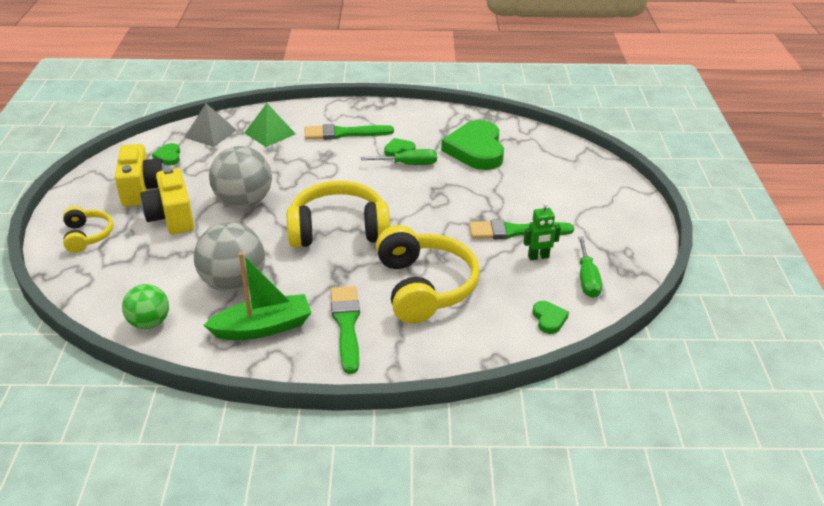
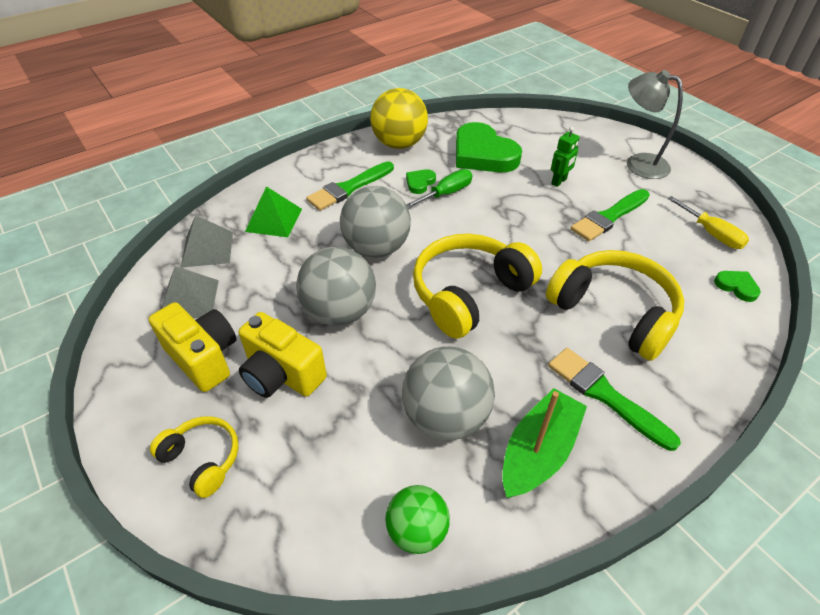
camera: 35 degrees left, 10 degrees up
green heart [152,143,180,166] -> grey pyramid [162,266,219,319]
green robot [524,202,561,260] -> green robot moved to [551,127,580,187]
green screwdriver [578,236,602,298] -> yellow screwdriver [668,196,749,249]
none -> grey ball [340,186,411,258]
none -> yellow ball [370,88,428,149]
none -> grey lamp [627,70,683,179]

